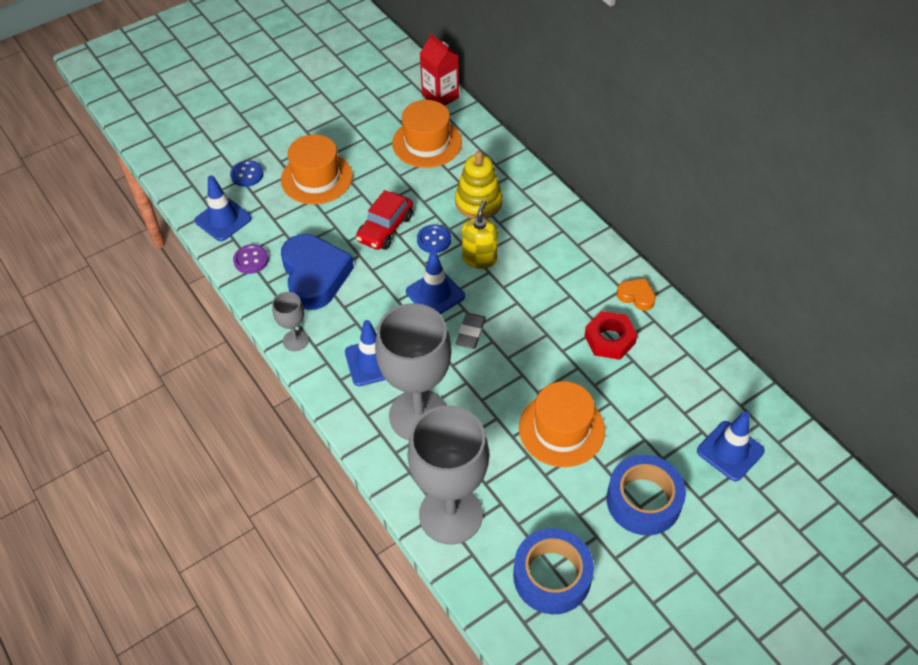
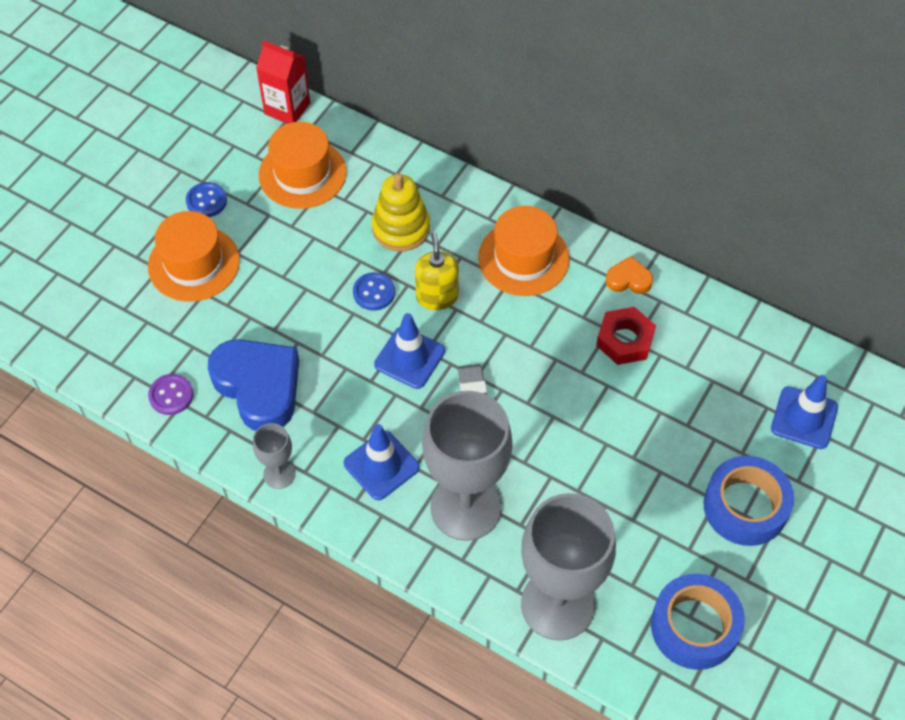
camera: 25 degrees left, 5 degrees up
blue traffic cone [195,175,252,241] -> none
blue button [230,160,264,187] -> blue button moved to [186,182,227,217]
red car [356,190,413,250] -> none
orange hat [519,381,605,467] -> orange hat moved to [478,206,570,296]

